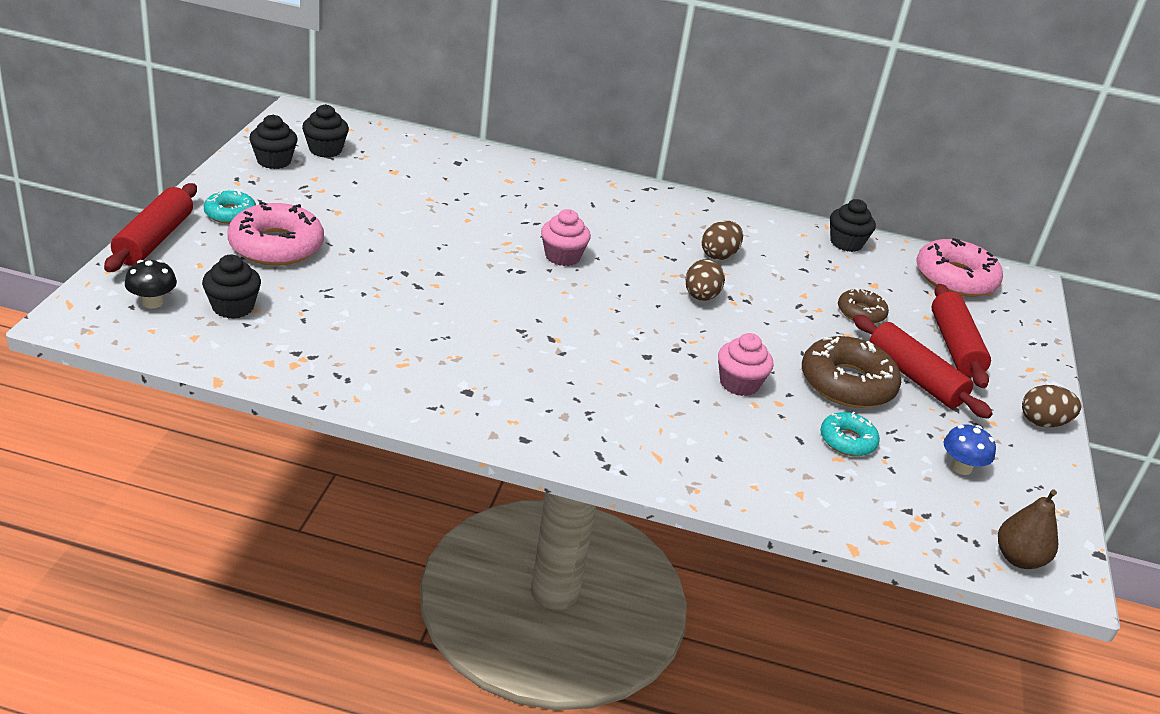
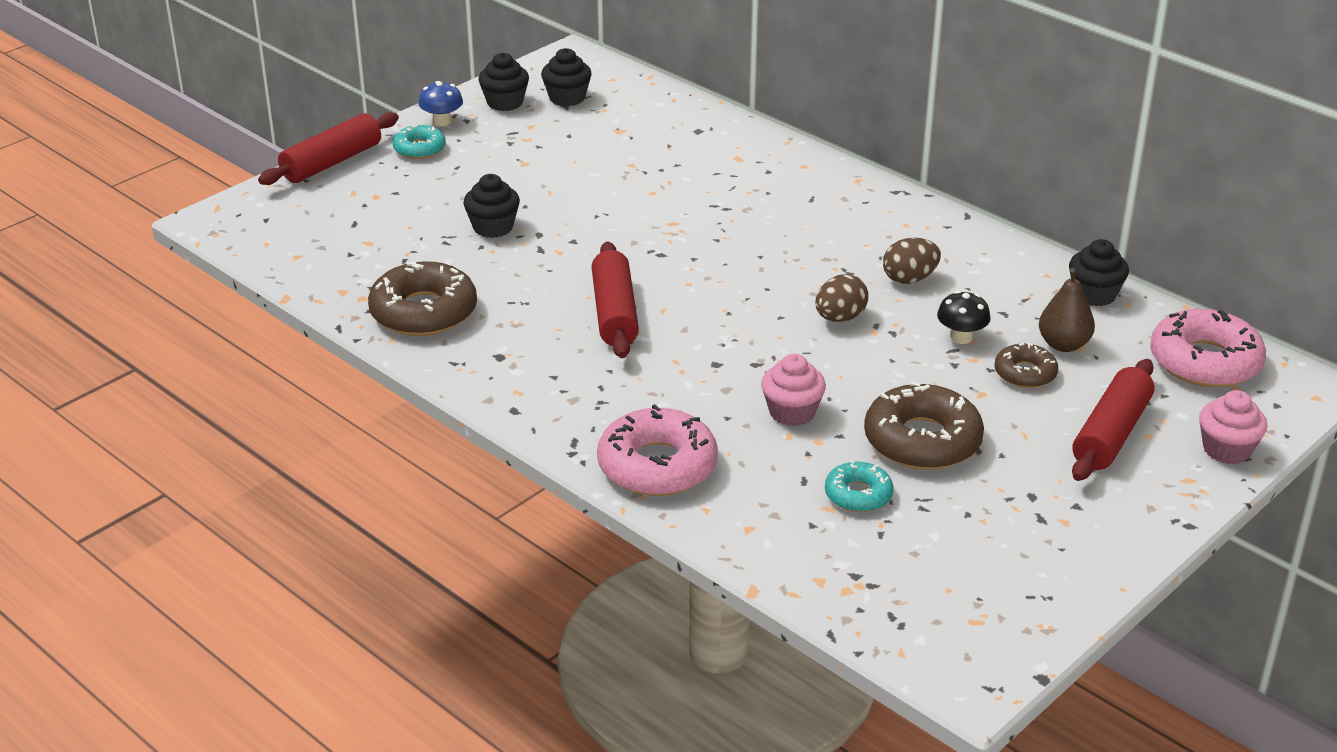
camera: 35 degrees right, 0 degrees up
black mushroom [125,260,177,309] -> black mushroom moved to [937,291,990,344]
black cupcake [202,255,261,319] -> black cupcake moved to [463,174,520,238]
pink donut [227,201,324,265] -> pink donut moved to [597,404,718,496]
pink cupcake [541,209,591,266] -> pink cupcake moved to [1199,390,1267,464]
red rolling pin [853,315,993,419] -> red rolling pin moved to [592,241,639,358]
blue mushroom [943,424,996,475] -> blue mushroom moved to [419,81,463,126]
brown pear [998,489,1058,569] -> brown pear moved to [1039,268,1095,352]
brown egg [1022,385,1081,427] -> none
none -> brown donut [368,261,477,336]

